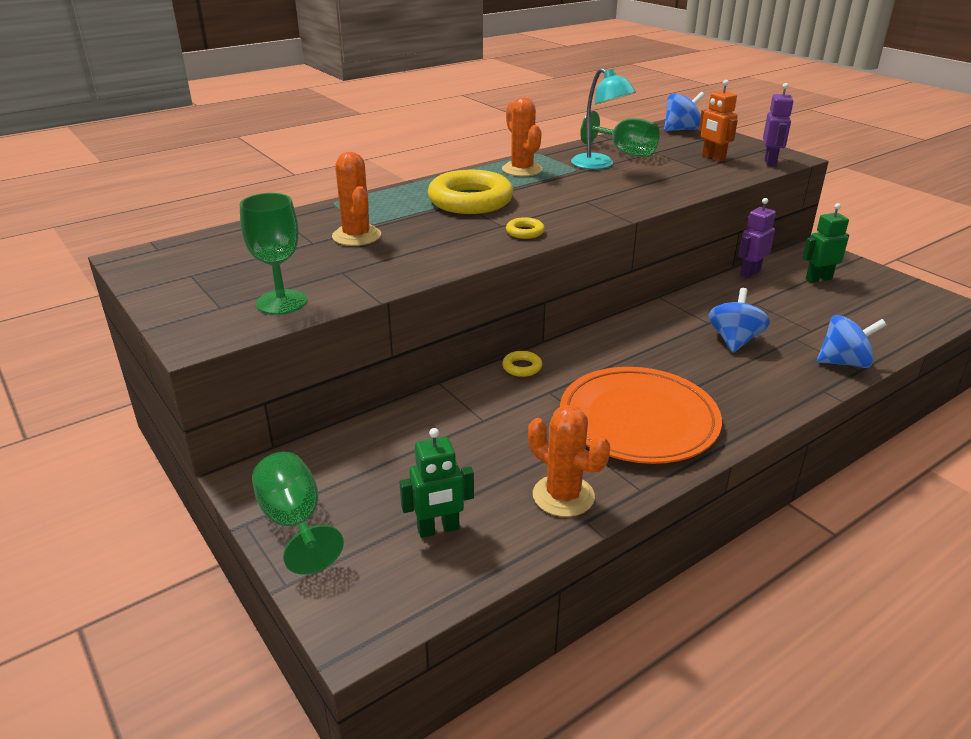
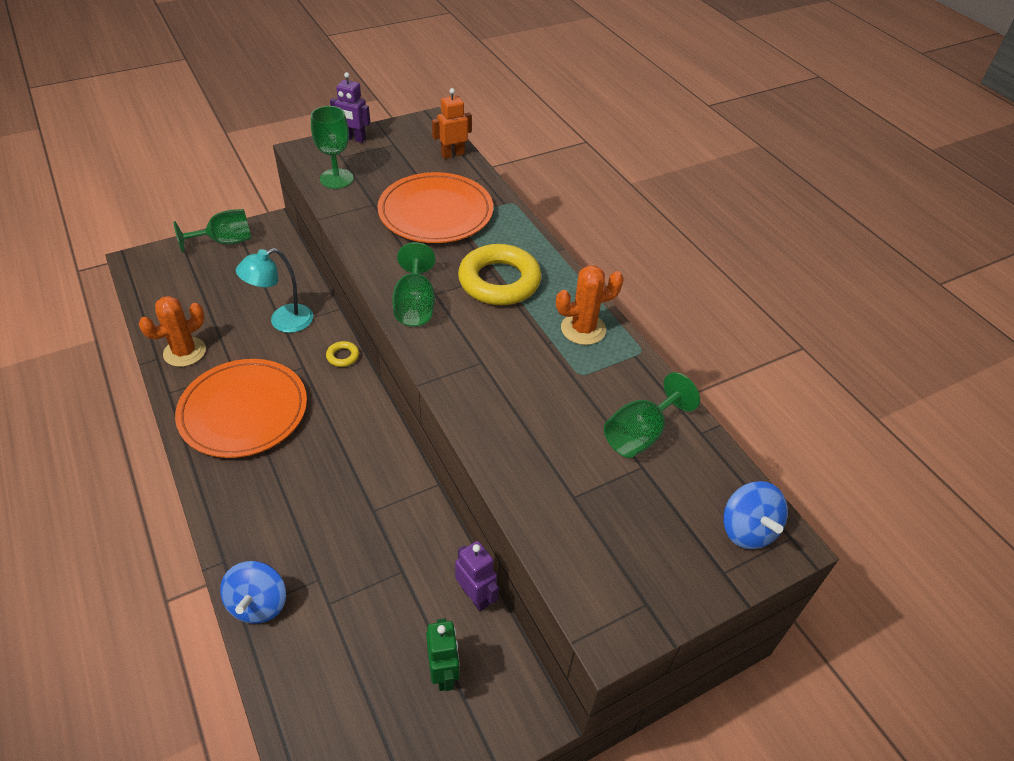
camera: 95 degrees right, 15 degrees up
orange cactus [332,152,381,246] -> orange plate [377,172,493,243]
green robot [399,428,474,538] -> none
yellow ring [506,217,545,239] -> green goblet [392,242,435,326]
turquoise lamp [571,68,636,169] -> turquoise lamp moved to [236,248,313,333]
orange robot [699,80,738,162] -> orange robot moved to [432,88,472,159]
blue spinning top [708,288,770,352] -> none
purple robot [763,83,794,166] -> purple robot moved to [330,72,370,143]

